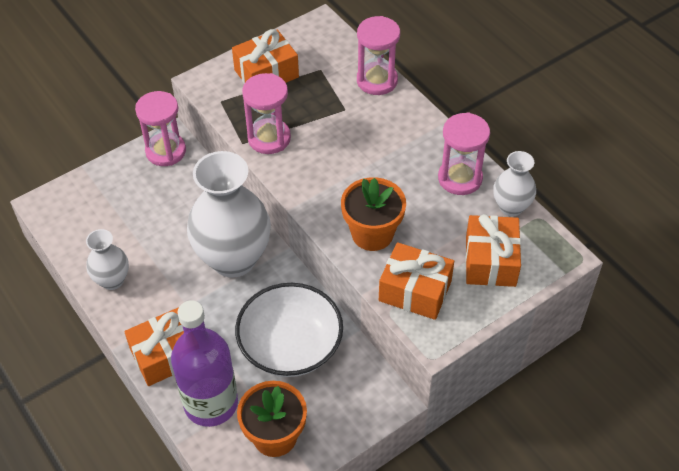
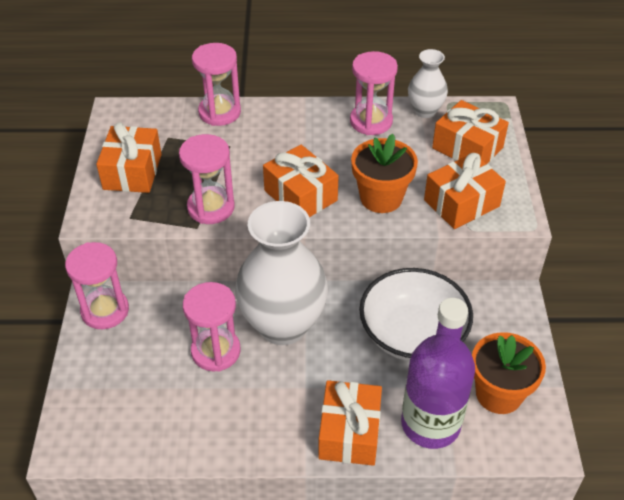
camera: 55 degrees left, 5 degrees down
white vase [86,229,129,290] -> none
none -> pink hourglass [183,282,241,372]
none -> orange gift [263,145,339,217]

